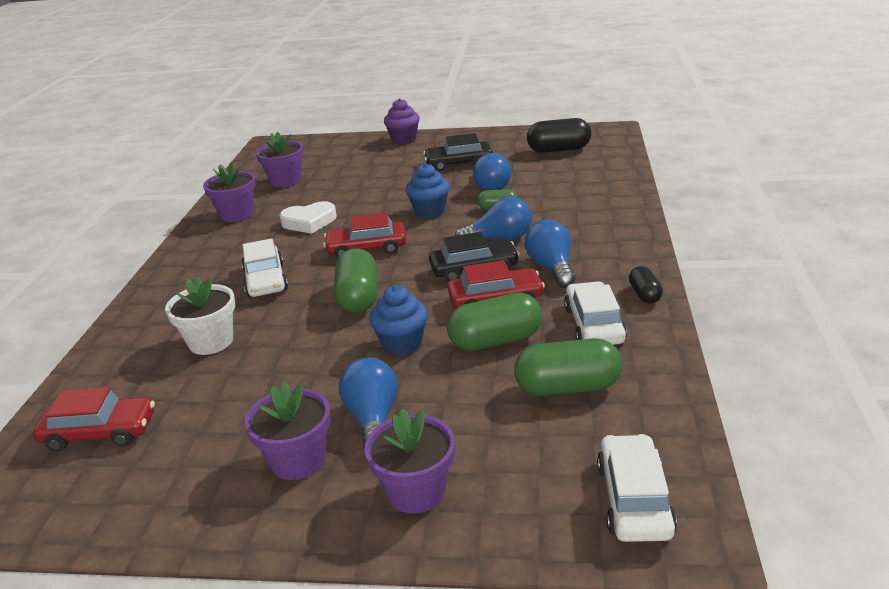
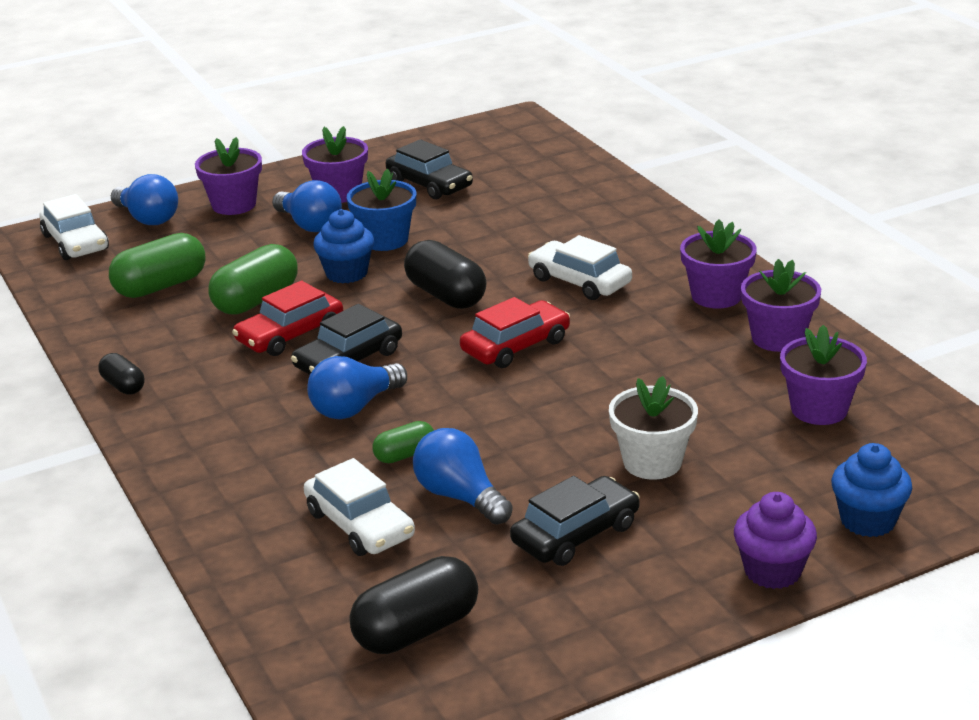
camera: 145 degrees right, 0 degrees up
red car [33,387,155,451] -> none
white flower pot [165,276,235,355] -> white flower pot moved to [609,376,698,480]
white heart [279,201,337,234] -> none
green capsule [334,248,377,313] -> black capsule [404,240,487,309]
blue cupcake [405,163,450,218] -> blue cupcake moved to [831,443,912,537]
blue light bulb [525,219,575,288] -> blue light bulb moved to [111,174,178,225]
white car [564,281,627,345] -> white car moved to [304,458,415,556]
none -> blue flower pot [347,169,417,251]
none -> black car [386,139,473,199]
none -> purple flower pot [680,219,757,309]

